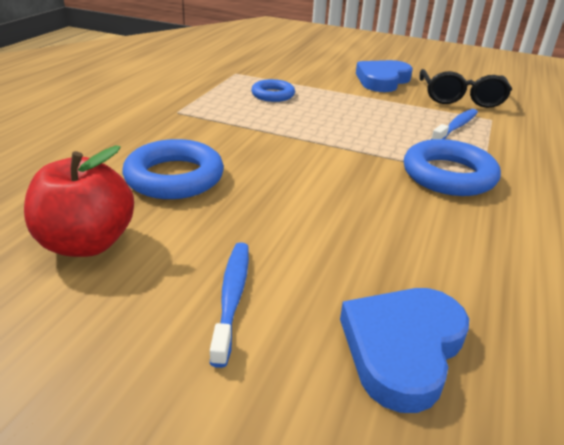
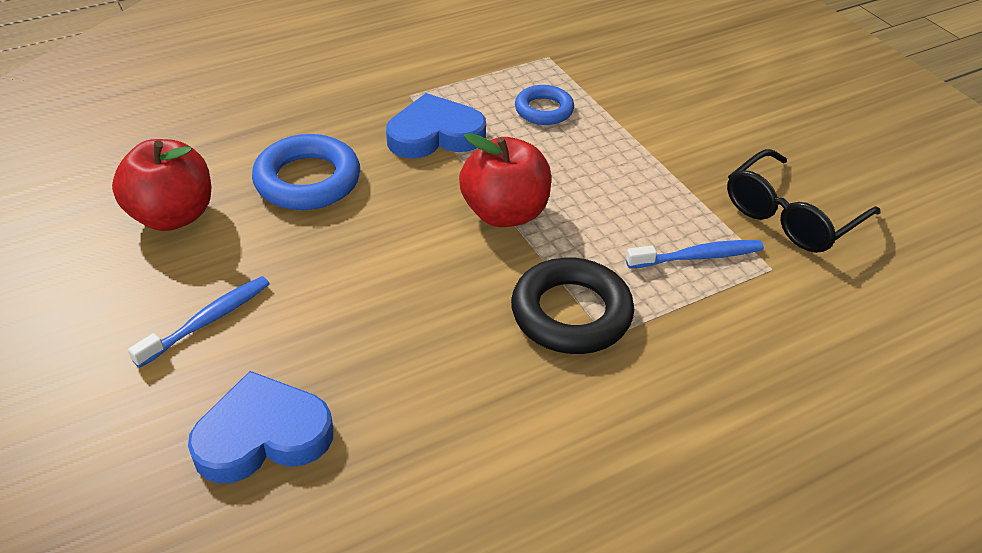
camera: 40 degrees right, 10 degrees up
blue heart [356,60,413,92] -> blue heart moved to [386,93,486,158]
blue ring [404,139,501,196] -> black ring [511,258,634,354]
none -> red apple [459,133,551,227]

